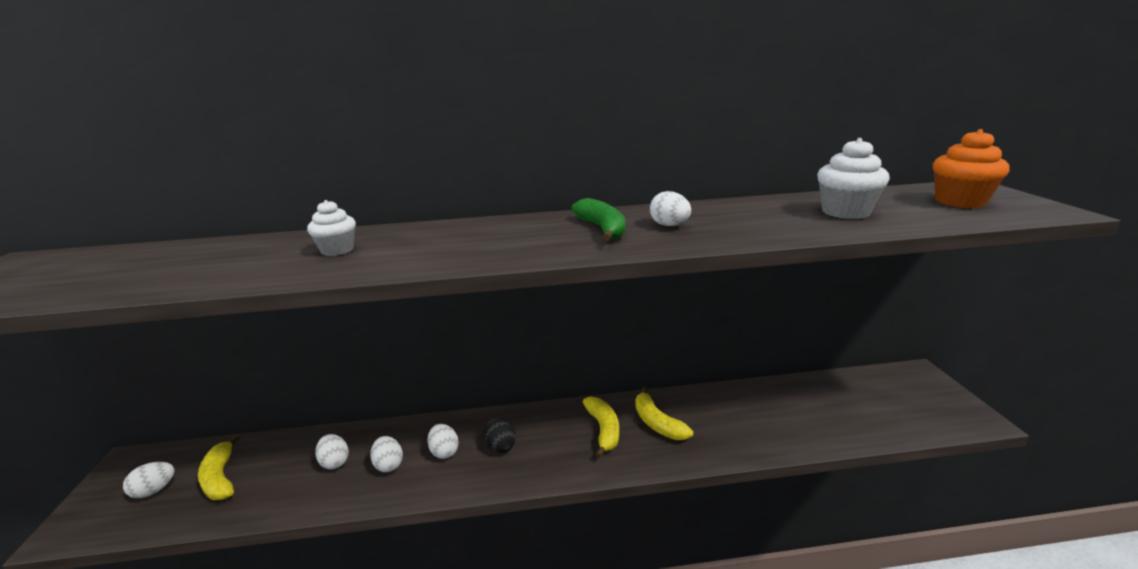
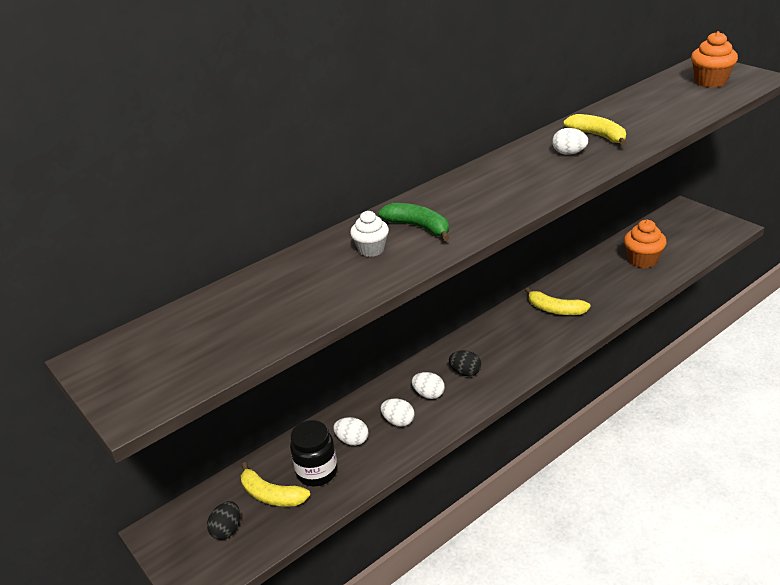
camera: 30 degrees left, 10 degrees up
white egg [123,462,175,498] -> black egg [207,501,240,540]
green banana [571,198,625,241] -> green banana moved to [378,203,450,241]
yellow banana [583,396,619,458] -> yellow banana moved to [563,114,626,146]
white cupcake [817,138,890,219] -> none
none -> black jar [290,420,338,486]
none -> orange cupcake [624,220,667,268]

